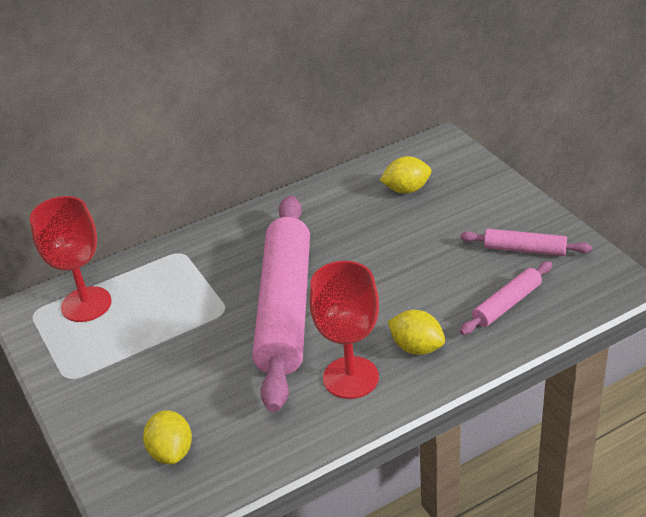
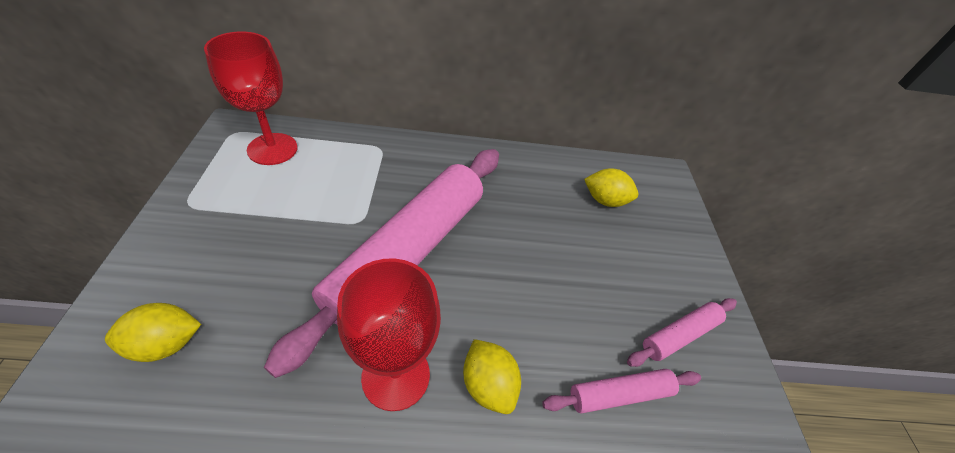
camera: 20 degrees right, 10 degrees up
yellow lemon [143,410,192,464] -> yellow lemon turned 60 degrees clockwise [105,303,201,362]
pink rolling pin [460,229,592,256] -> pink rolling pin turned 75 degrees counterclockwise [627,298,737,367]

